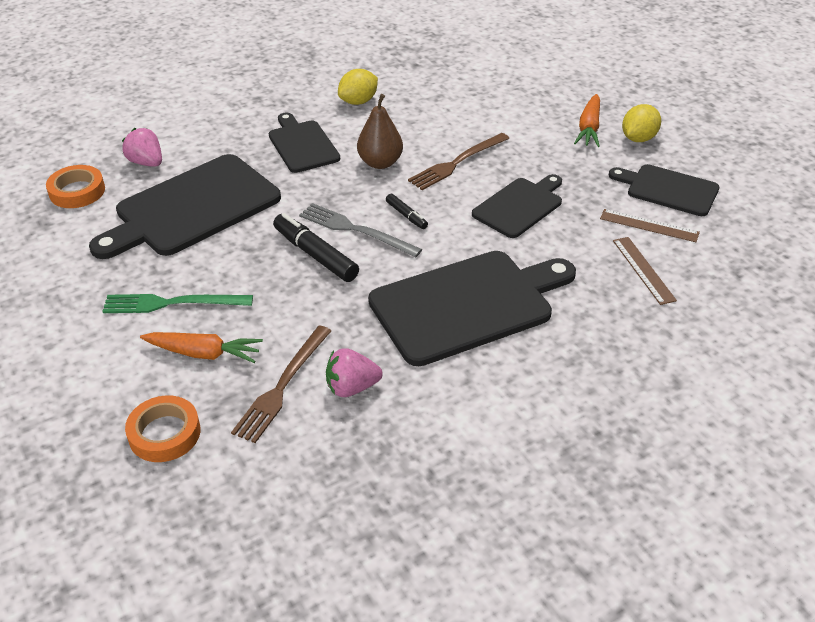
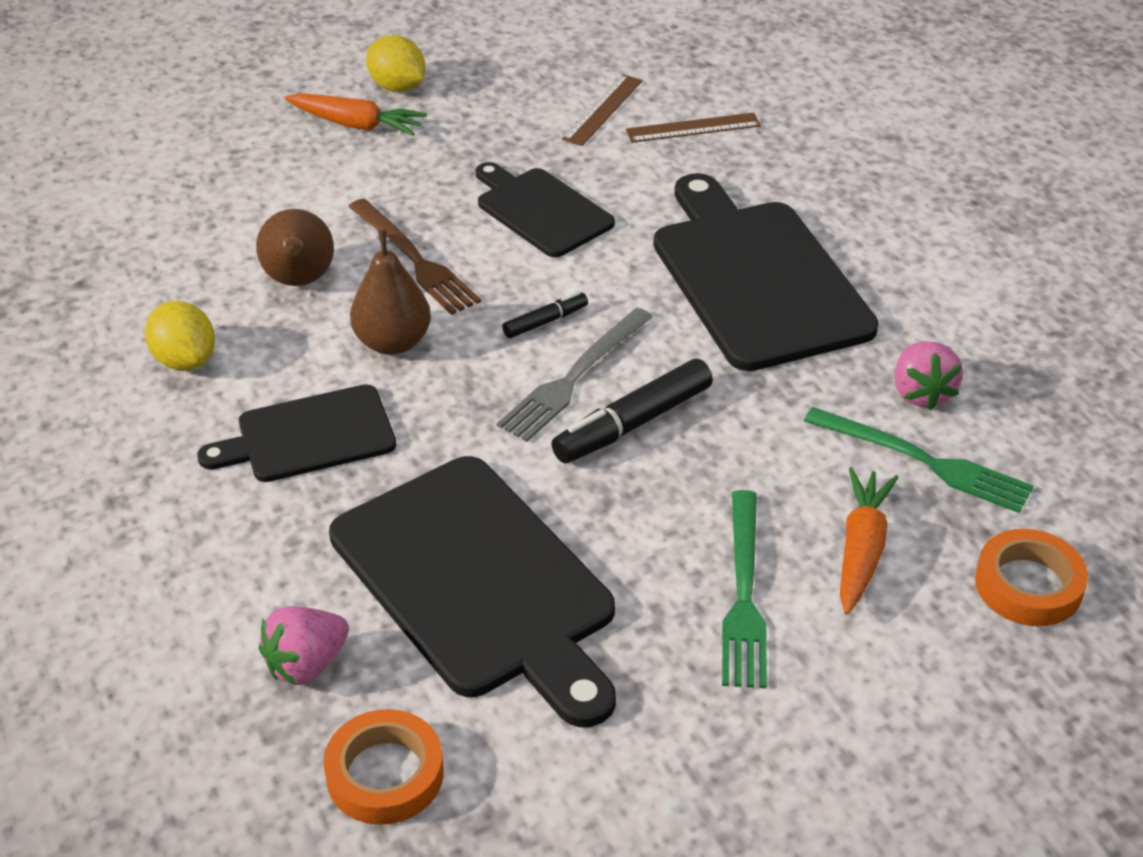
camera: 85 degrees left, 0 degrees up
brown fork [231,325,331,443] -> green fork [804,407,1034,513]
black cutting board [608,164,719,216] -> none
none -> brown pear [256,209,334,286]

